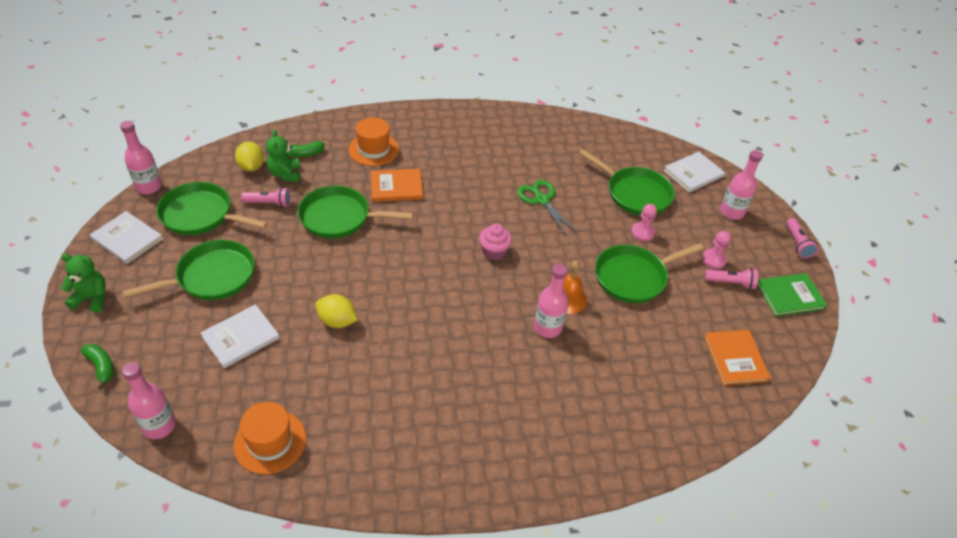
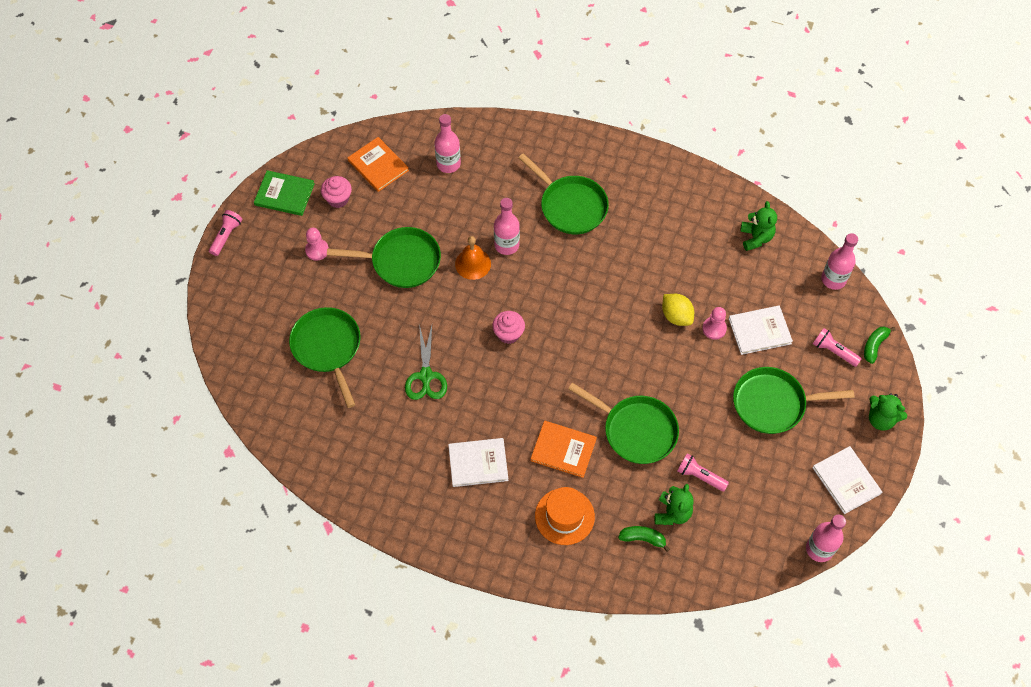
camera: 150 degrees left, 15 degrees up
green banana [81,344,114,389] -> green banana turned 45 degrees clockwise [864,327,896,364]
green pan [157,182,268,235] -> green pan moved to [518,153,609,234]
orange hat [233,402,306,474] -> green teddy bear [740,201,777,251]
yellow lemon [235,141,264,172] -> none
pink pawn [631,204,657,241] -> pink pawn moved to [702,307,727,340]
white book [664,152,725,192] -> white book moved to [448,438,508,487]
orange book [704,330,771,385] -> orange book turned 60 degrees counterclockwise [347,137,409,192]
pink flashlight [705,268,758,290] -> pink flashlight moved to [813,328,862,367]
pink bottle [720,150,763,220] -> pink bottle moved to [435,114,461,173]
none -> pink cupcake [321,176,352,208]

